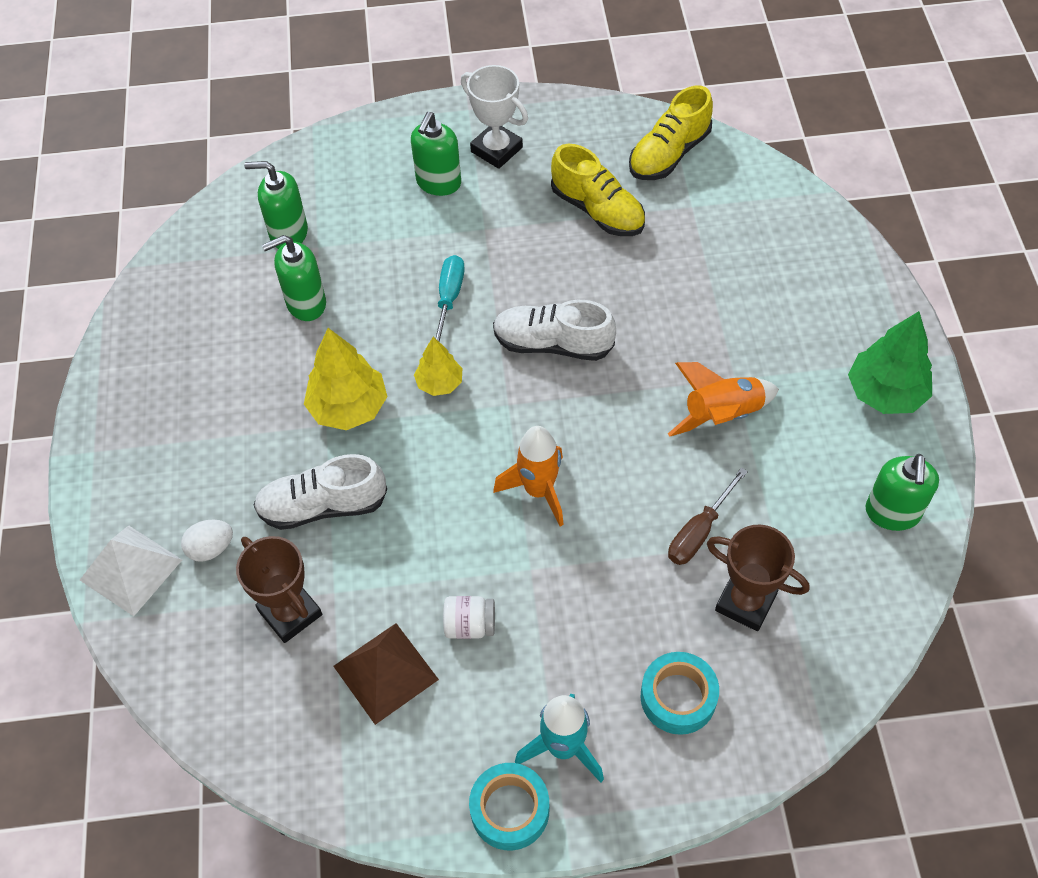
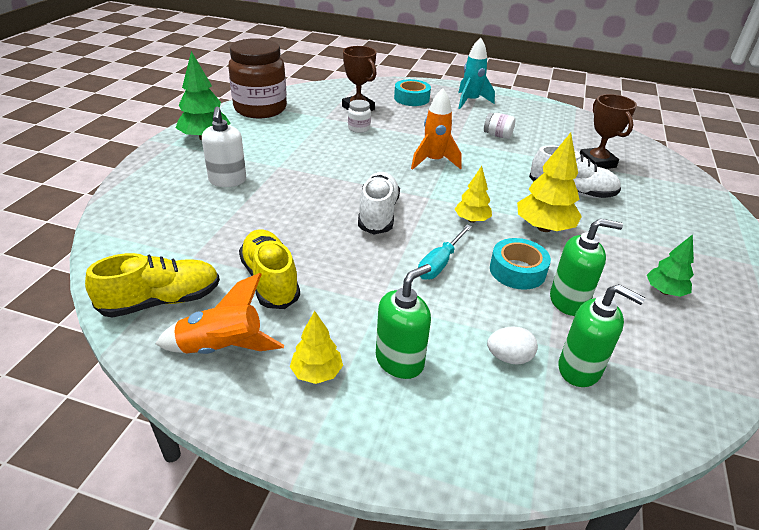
camera: 160 degrees left, 20 degrees down
white pyramid [80,525,182,616] -> none
white egg [181,520,233,562] -> white egg moved to [487,326,538,365]
brown pyramid [333,623,439,725] -> none
white trophy [461,65,528,169] -> yellow tree [290,311,343,384]
turquoise tape [469,763,549,850] -> turquoise tape moved to [490,238,551,290]
white shoe [493,300,616,361] -> white shoe turned 120 degrees counterclockwise [358,172,400,234]
orange rocket [668,362,779,437] -> orange rocket moved to [155,273,284,354]
brown screwdriver [668,467,748,565] -> white jar [348,100,371,133]
green soap dispenser [865,454,939,531] -> brown jar [228,38,287,119]
none -> white soap dispenser [202,107,246,187]
none -> green tree [647,234,694,297]

